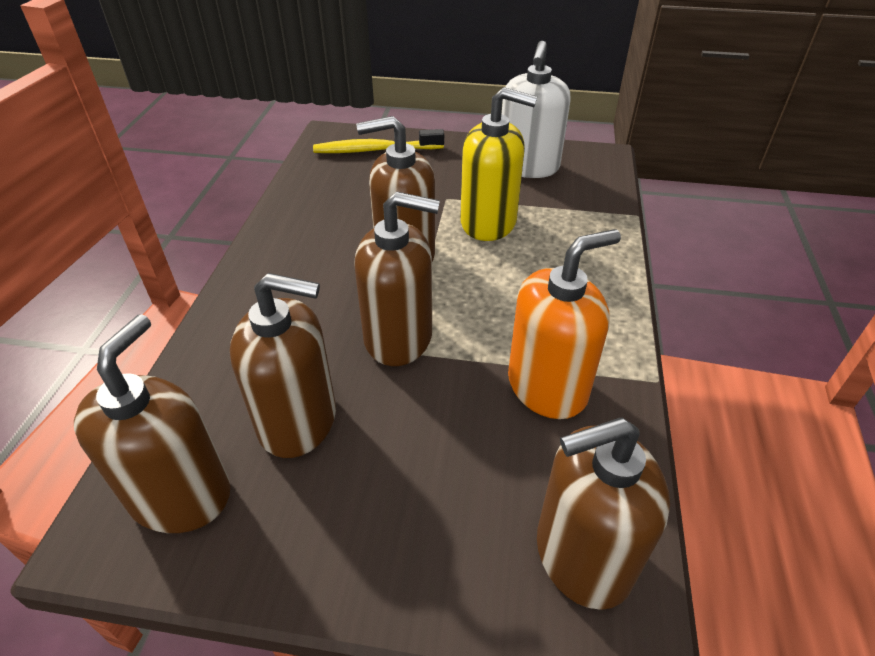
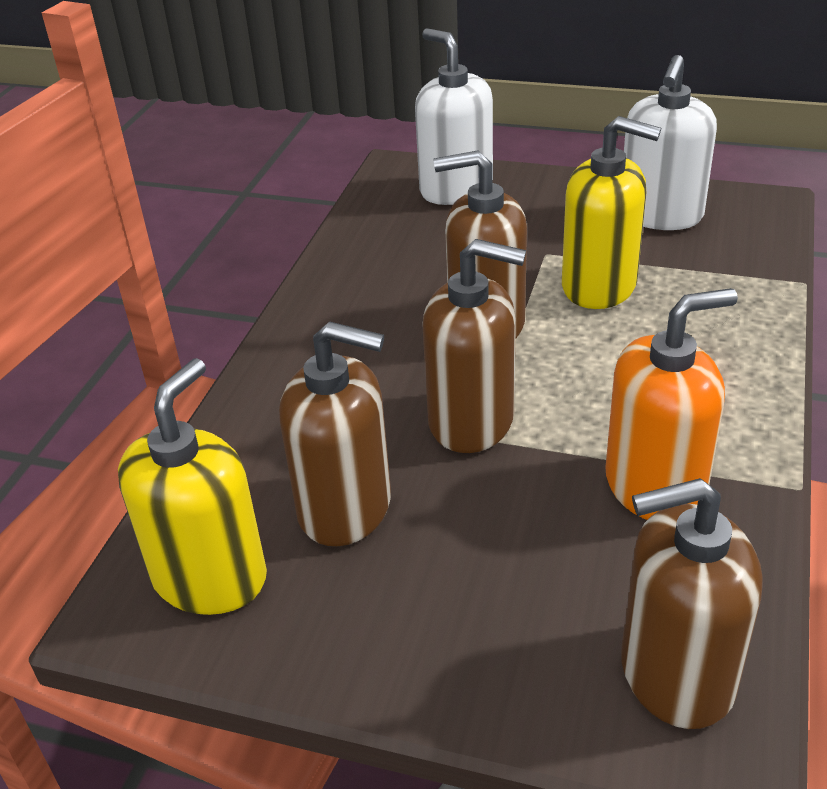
camera: 10 degrees right, 5 degrees down
brown soap dispenser [74,314,230,533] -> yellow soap dispenser [118,358,267,615]
yellow toothbrush [313,129,444,153] -> white soap dispenser [415,28,493,205]

